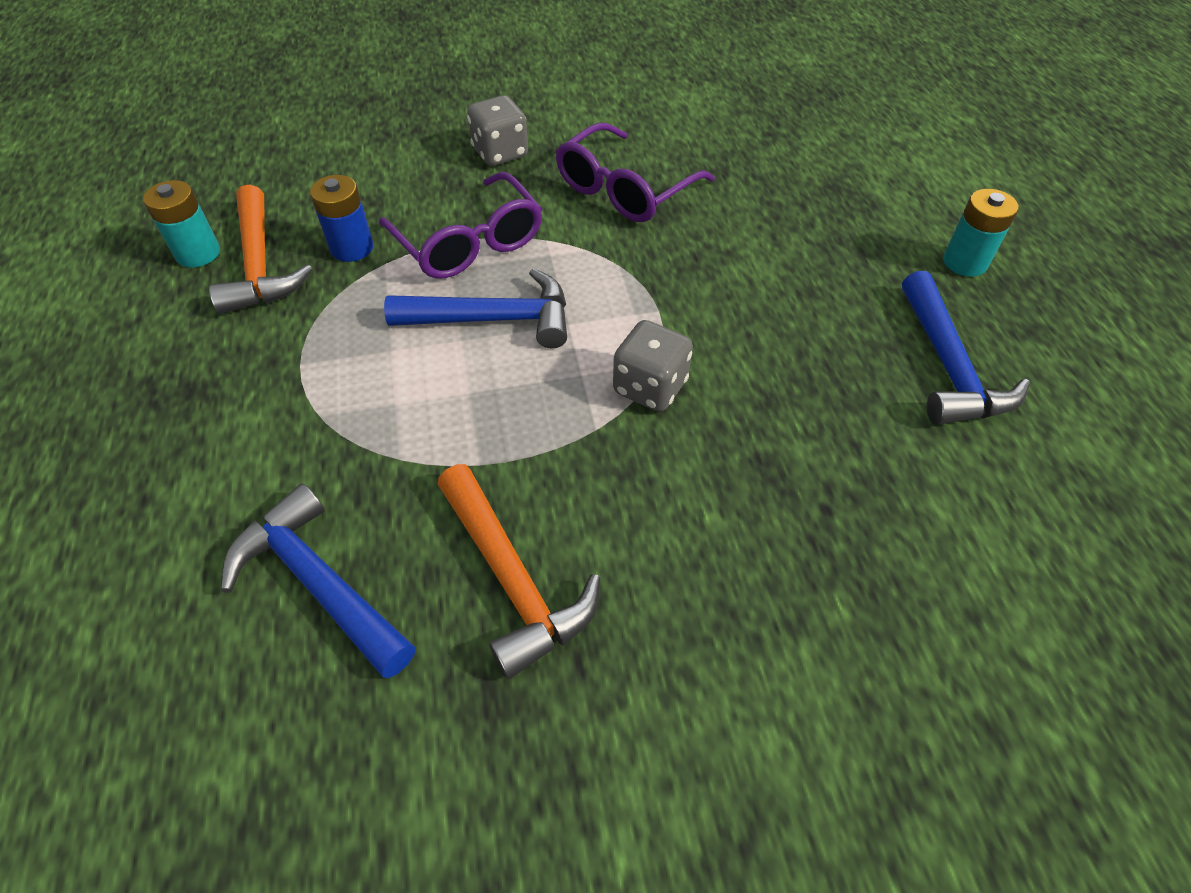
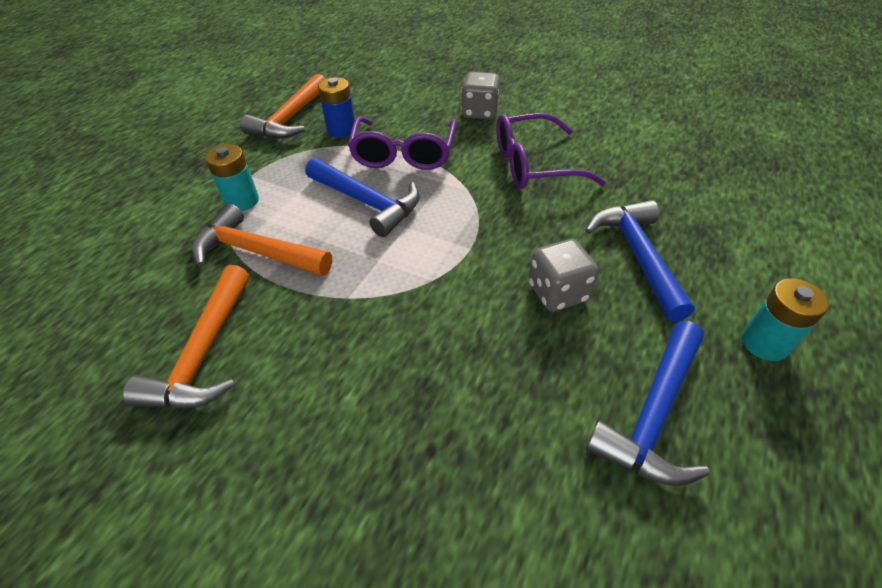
camera: 40 degrees right, 5 degrees down
turquoise battery [143,180,220,268] -> turquoise battery moved to [205,144,259,211]
blue hammer [221,484,416,678] -> blue hammer moved to [585,200,695,322]
grey dice [613,320,693,412] -> grey dice moved to [529,239,599,312]
none -> orange hammer [192,203,332,276]

